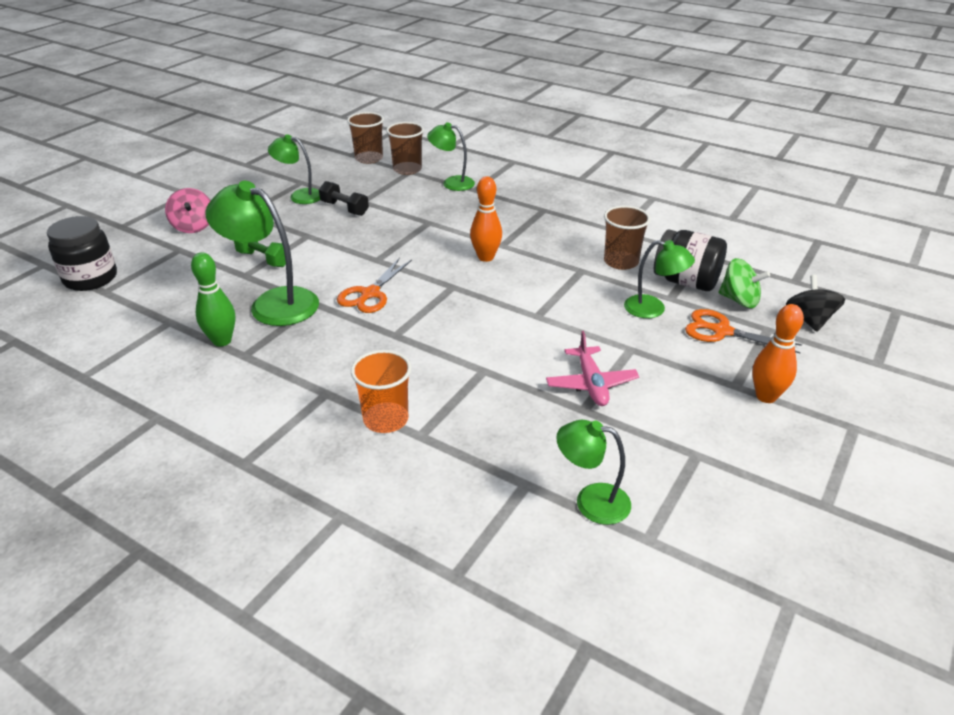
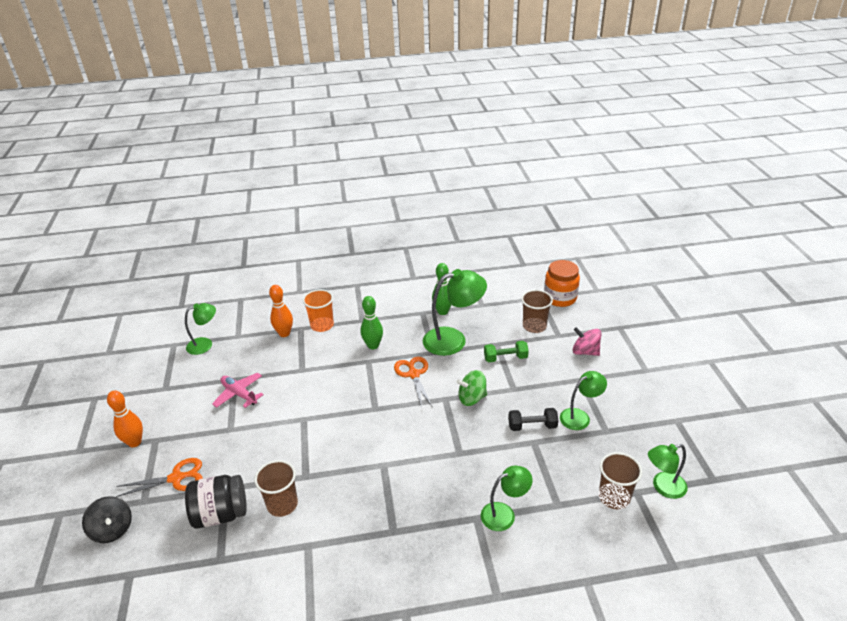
camera: 140 degrees right, 0 degrees up
black jar [47,216,117,291] -> orange jar [544,260,580,307]
brown cup [386,122,424,175] -> brown cup moved to [521,290,553,333]
orange bowling pin [470,176,502,262] -> orange bowling pin moved to [269,285,293,337]
green lamp [624,240,695,318] -> green lamp moved to [648,444,688,499]
green spinning top [719,258,770,308] -> green spinning top moved to [457,370,487,406]
none -> green bowling pin [360,296,383,350]

